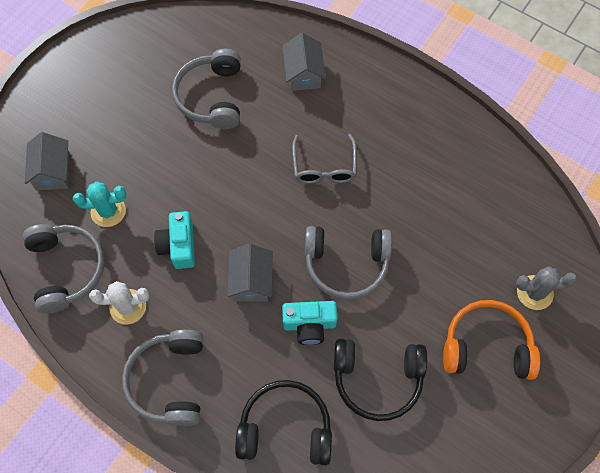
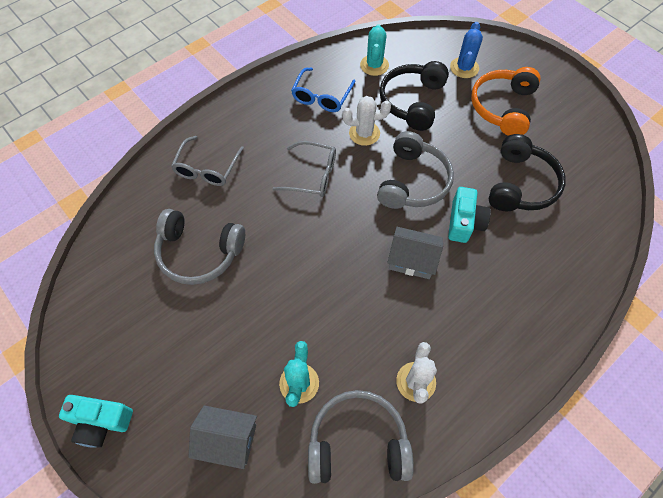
camera: 75 degrees left, 5 degrees down
grey headphones [122,330,203,426] -> none
turquoise camera [154,211,195,269] -> turquoise camera moved to [59,395,133,448]
black headphones [235,380,332,465] -> black headphones moved to [379,61,449,131]
grey house [282,33,326,91] -> grey glasses [171,136,244,186]
grey cactus [516,266,577,310] -> blue cactus [450,22,483,78]
none -> blue glasses [291,68,356,112]
none -> white cactus [343,96,391,146]
none -> turquoise cactus [360,24,389,76]

